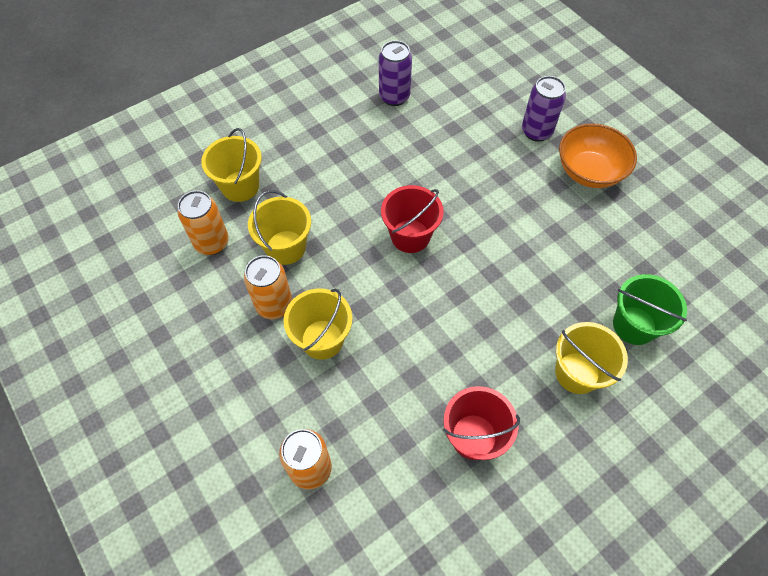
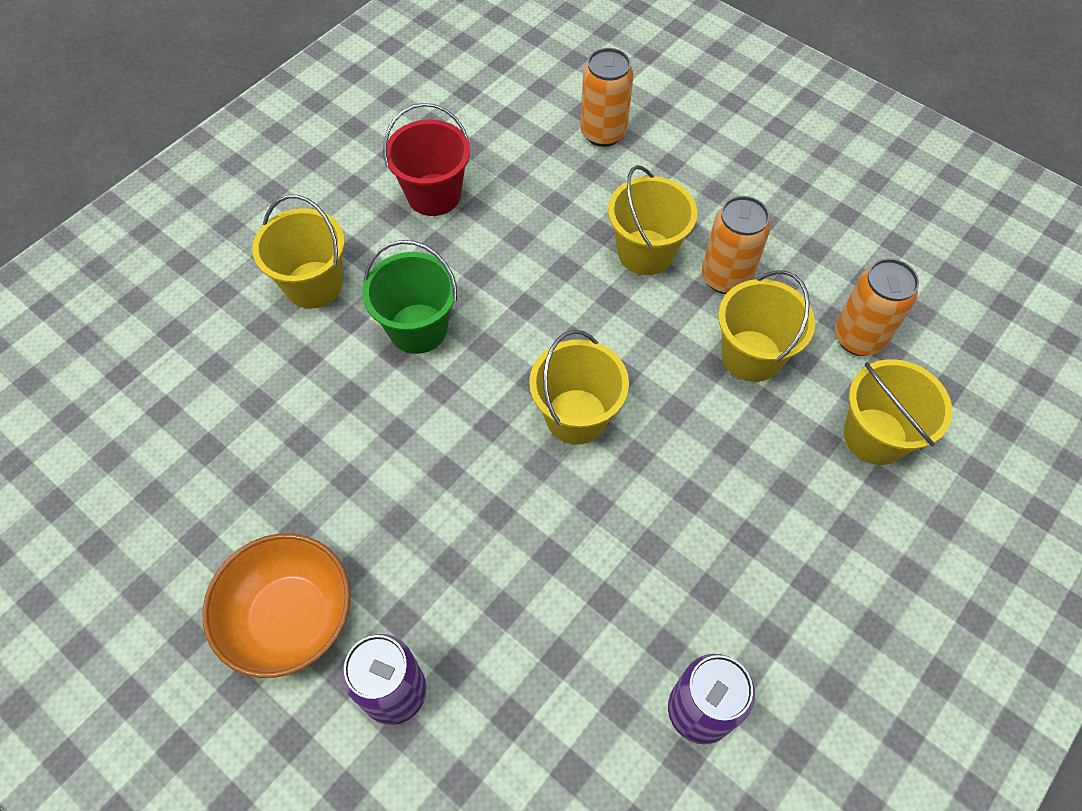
camera: 165 degrees right, 0 degrees up
red bucket [381,185,444,253] -> yellow bucket [529,330,629,445]
green bucket [613,274,687,345] -> green bucket moved to [362,240,457,354]

